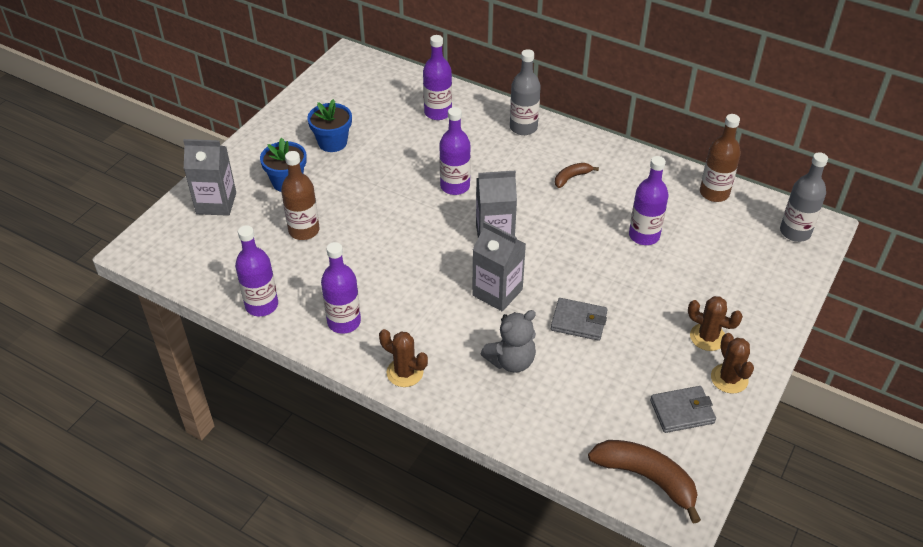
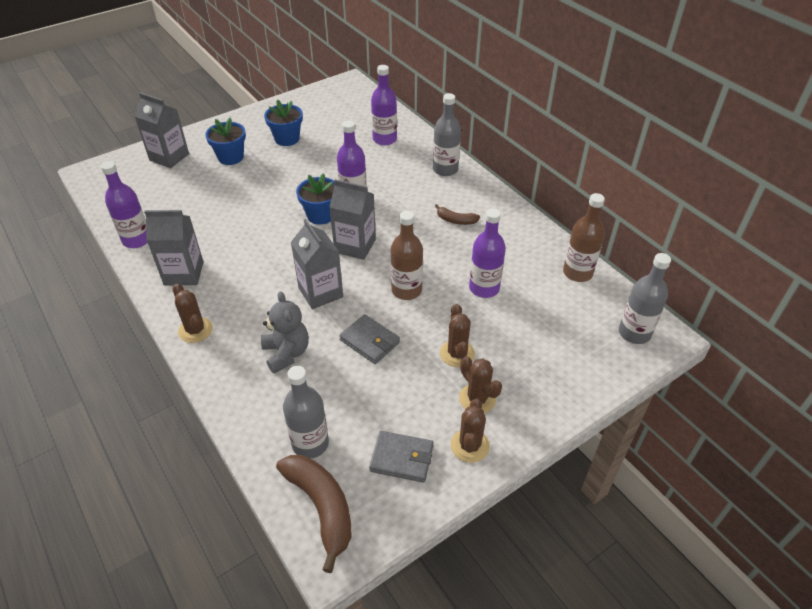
camera: 25 degrees right, 0 degrees up
brown bottle [281,151,319,240] -> brown bottle moved to [391,211,423,300]
purple bottle [321,242,361,334] -> grey carton [144,210,203,286]
grey teddy bear [481,310,536,373] -> grey teddy bear turned 105 degrees counterclockwise [261,291,309,373]
brown banana [555,163,599,188] -> brown banana turned 150 degrees counterclockwise [435,204,480,225]
none -> grey bottle [283,366,329,459]
none -> blue flower pot [296,173,335,225]
none -> brown cactus [440,304,475,367]

